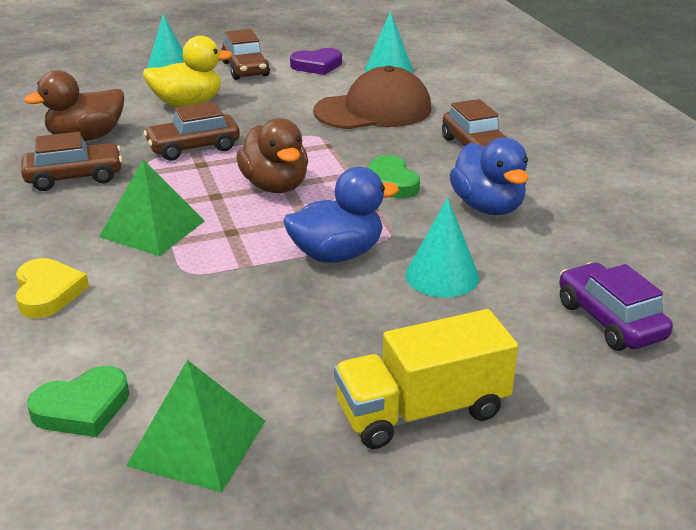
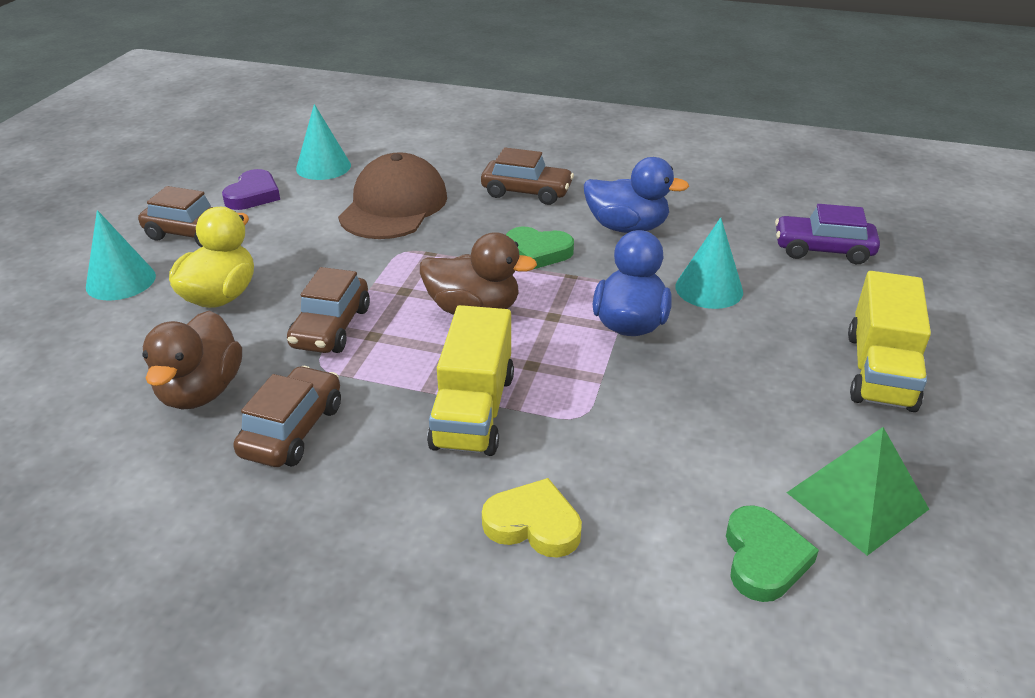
camera: 55 degrees left, 5 degrees up
green pyramid [99,160,204,256] -> yellow truck [427,305,514,456]

